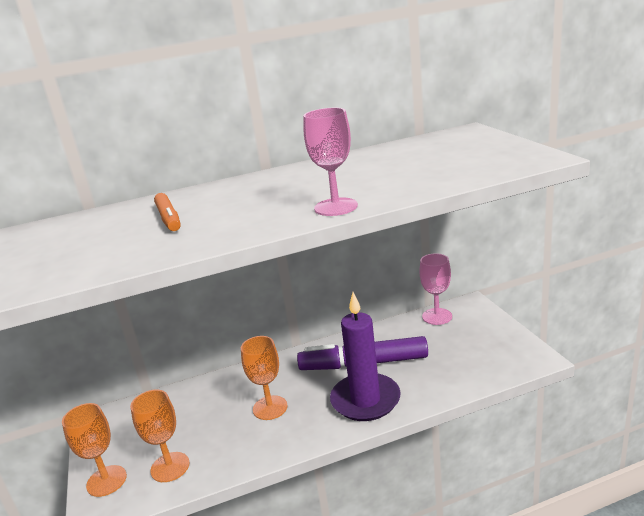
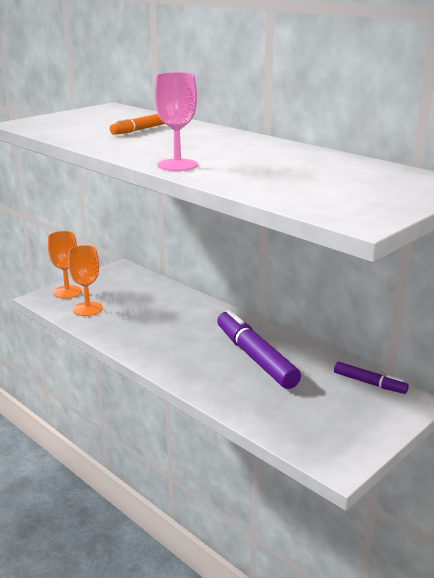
camera: 60 degrees right, 0 degrees up
orange goblet [241,336,288,420] -> none
purple candle [330,292,401,421] -> none
pink goblet [420,253,452,325] -> purple marker [334,361,409,394]

